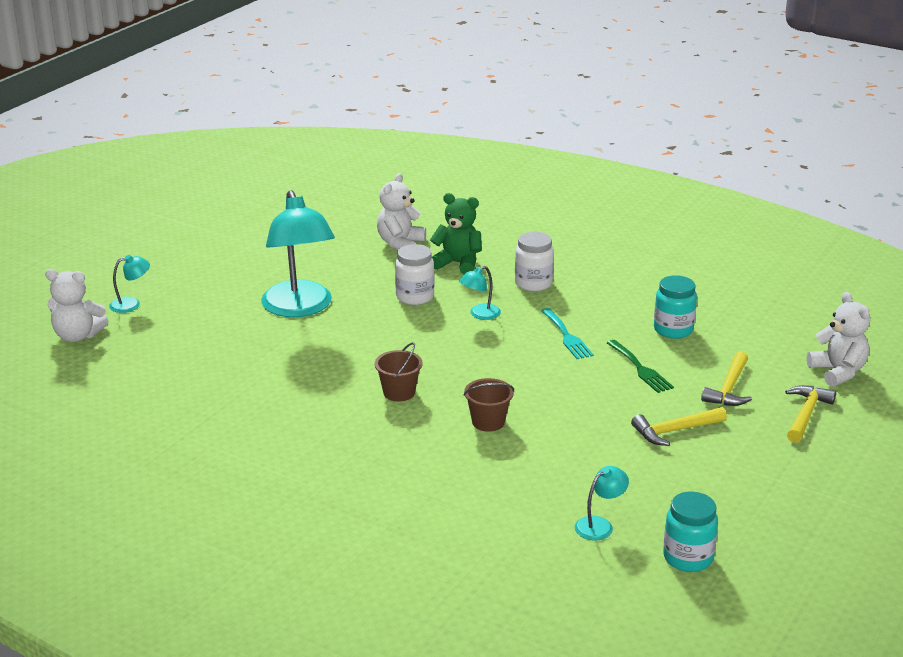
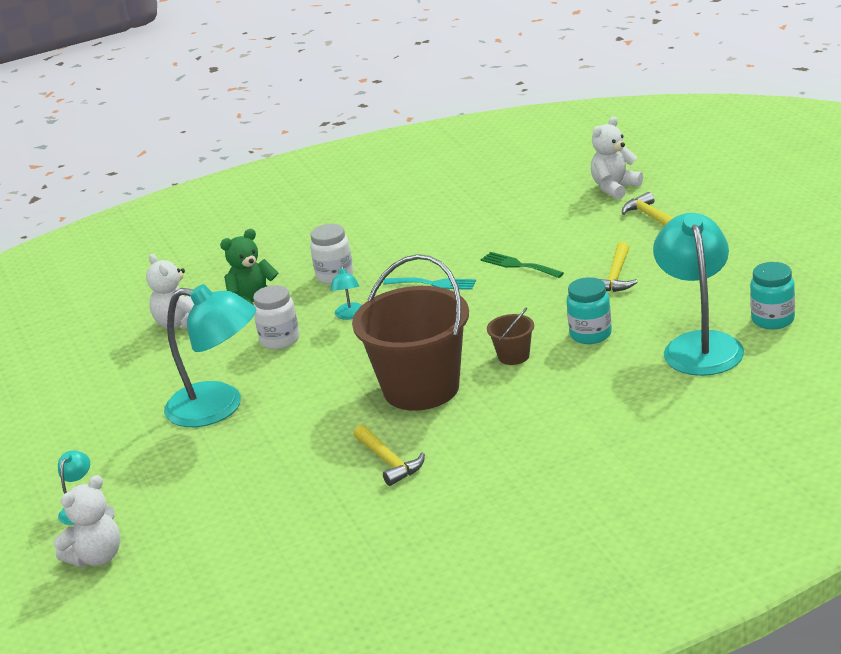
camera: 50 degrees left, 0 degrees up
brown bucket [375,342,423,402] -> brown bucket [352,254,469,411], size x2.39
turquoise lamp [575,466,629,540] -> turquoise lamp [653,213,744,376], size x2.34
green fork [607,340,674,393] -> green fork turned 150 degrees counterclockwise [481,252,564,278]
turquoise jar [654,275,697,339] -> turquoise jar moved to [566,277,612,344]
yellow hammer [701,351,752,406] -> yellow hammer moved to [353,425,425,486]
white teddy bear [807,292,870,387] -> white teddy bear turned 60 degrees counterclockwise [591,116,643,199]

